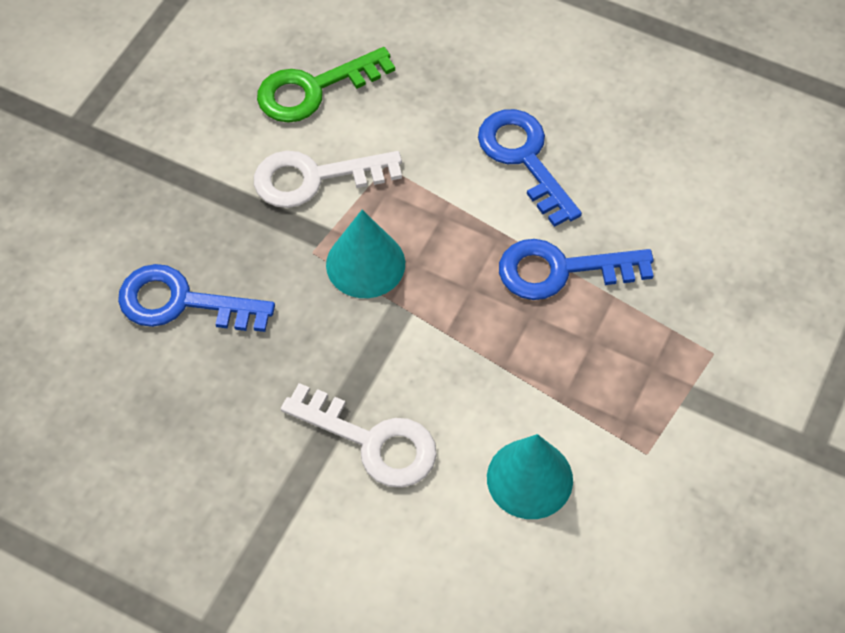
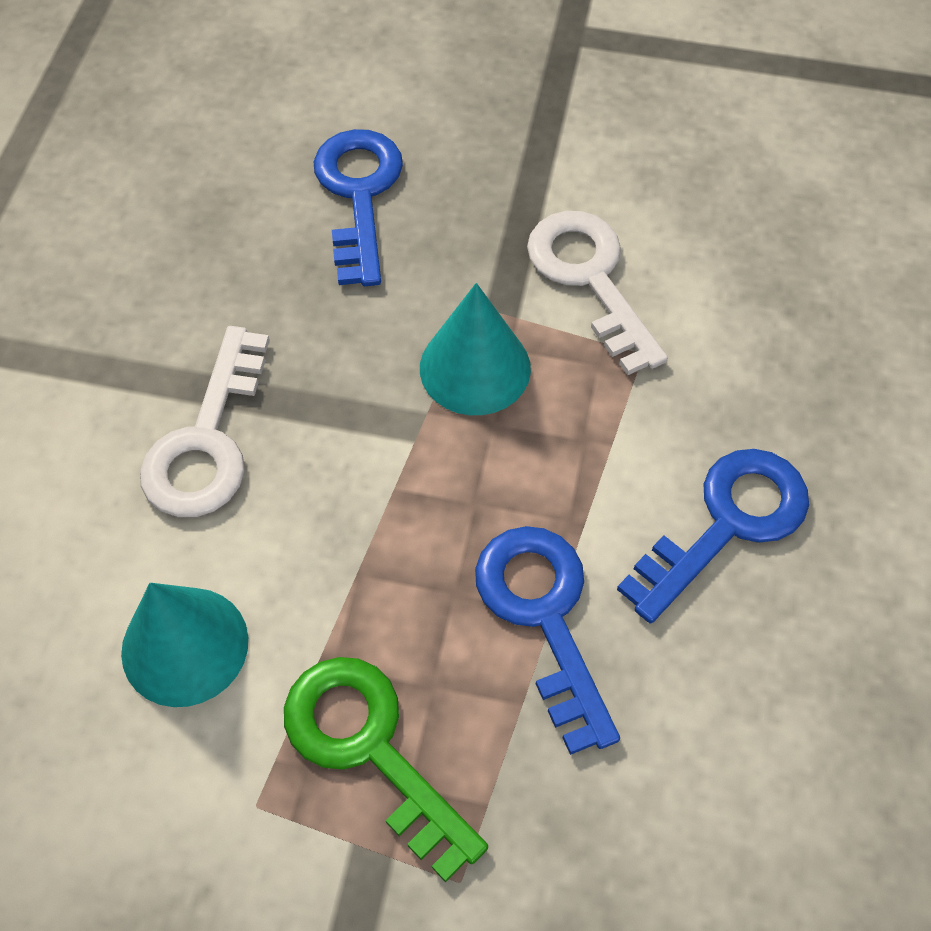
camera: 75 degrees right, 0 degrees up
green key [257,47,395,123] -> green key moved to [284,657,488,883]

